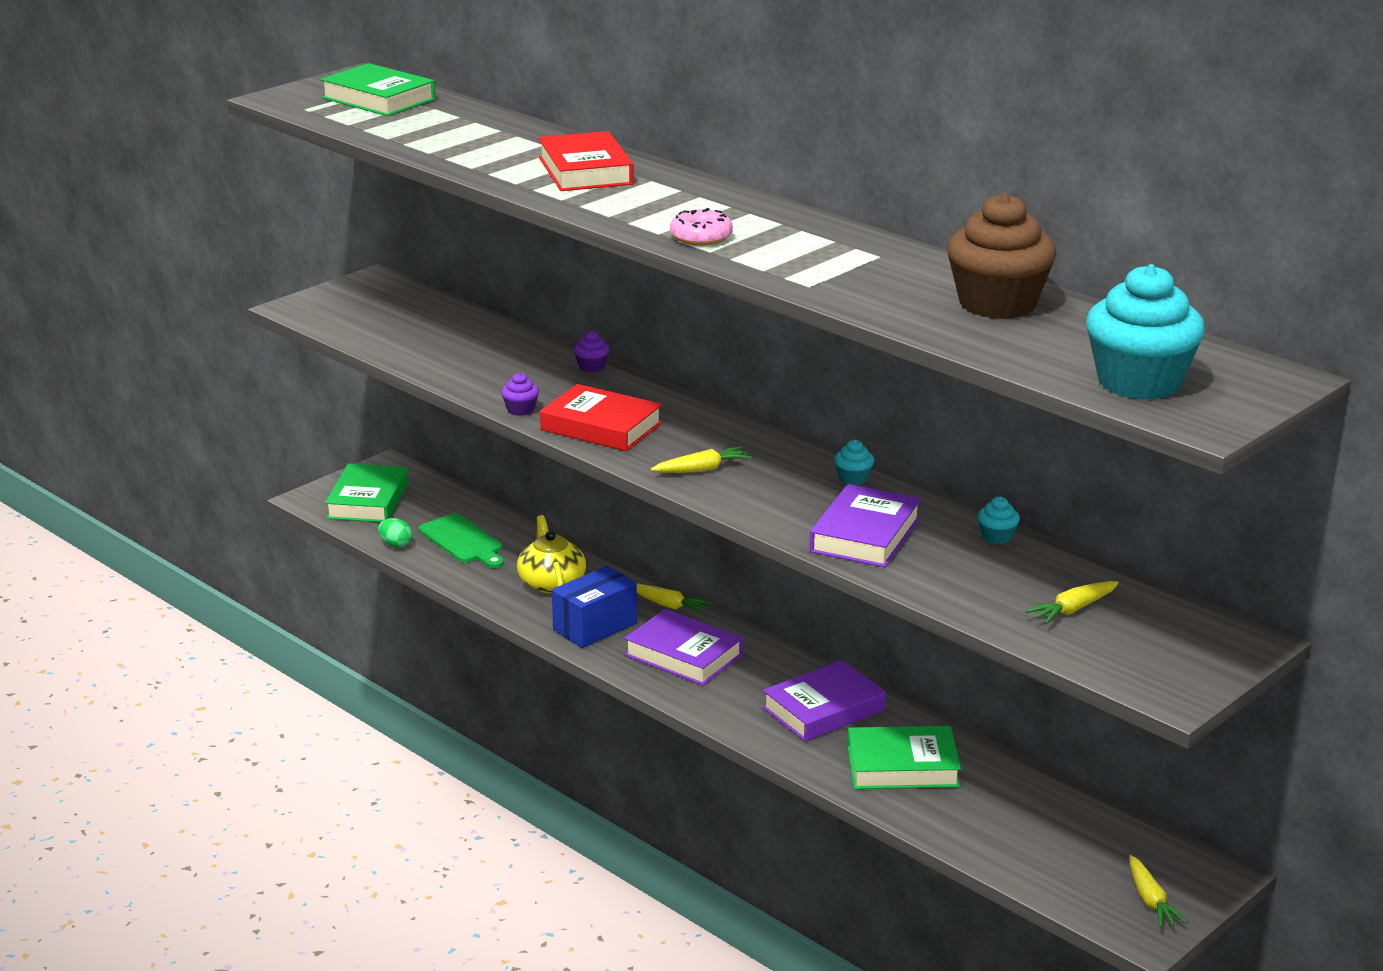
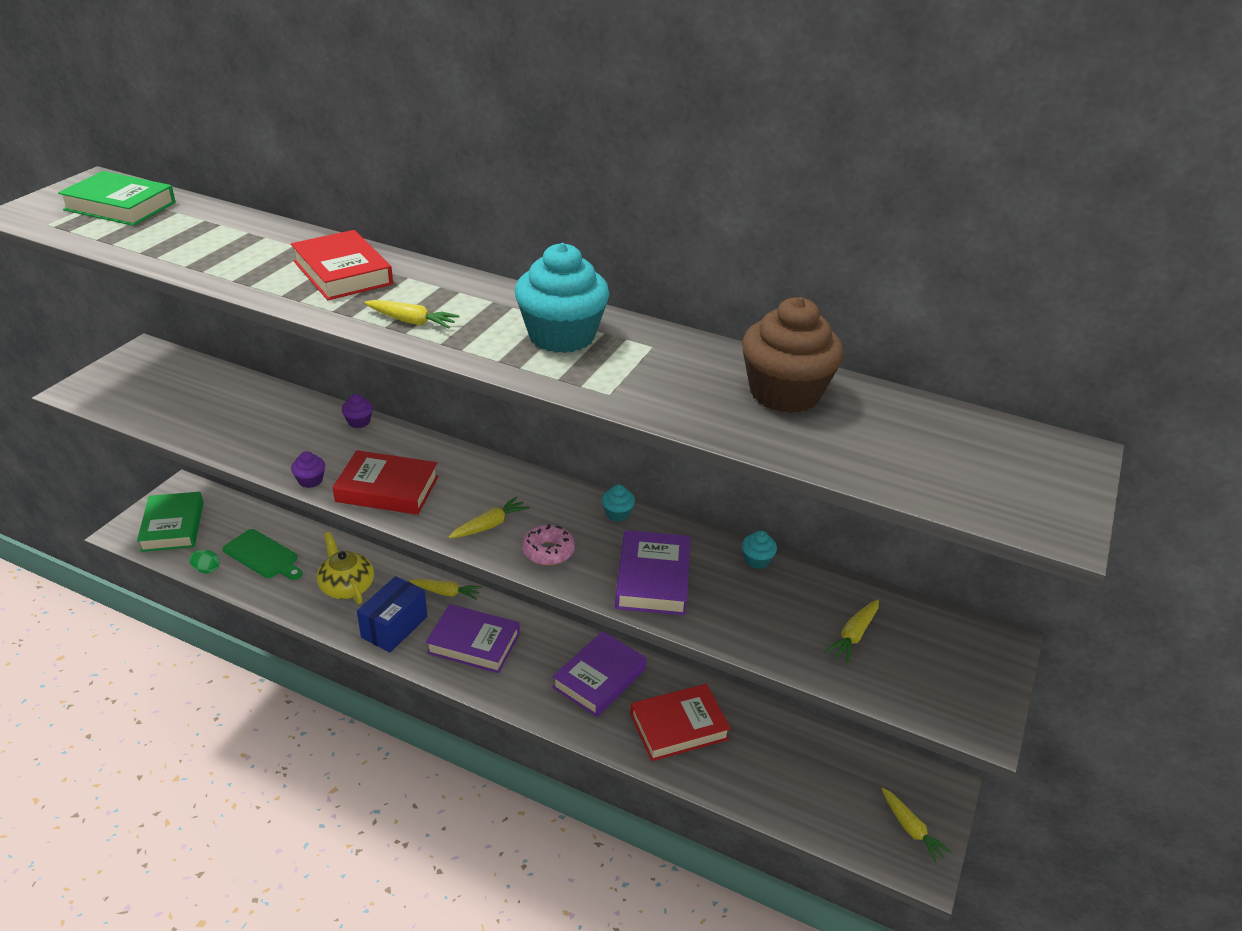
camera: 20 degrees left, 10 degrees up
pink donut [670,208,733,246] -> pink donut moved to [522,524,575,565]
green book [847,726,961,789] -> red book [631,684,731,761]
turquoise cupcake [1086,264,1205,400] -> turquoise cupcake moved to [515,243,610,353]
none -> yellow carrot [364,300,460,329]

